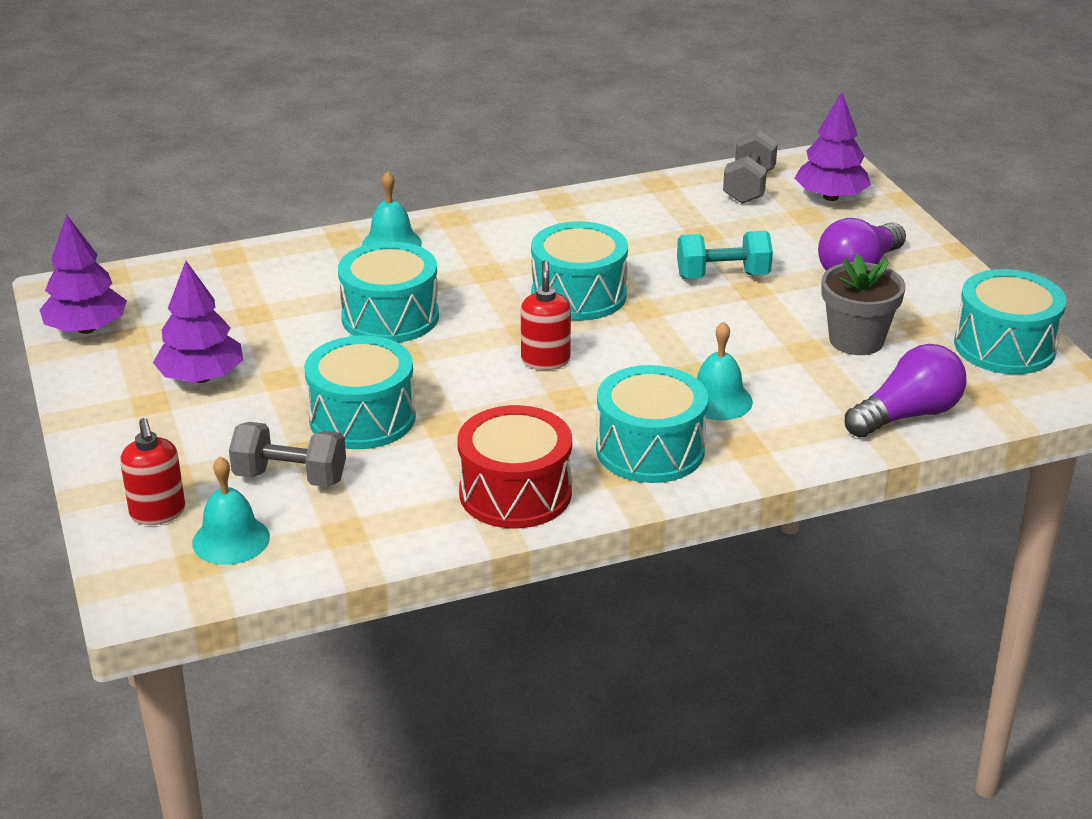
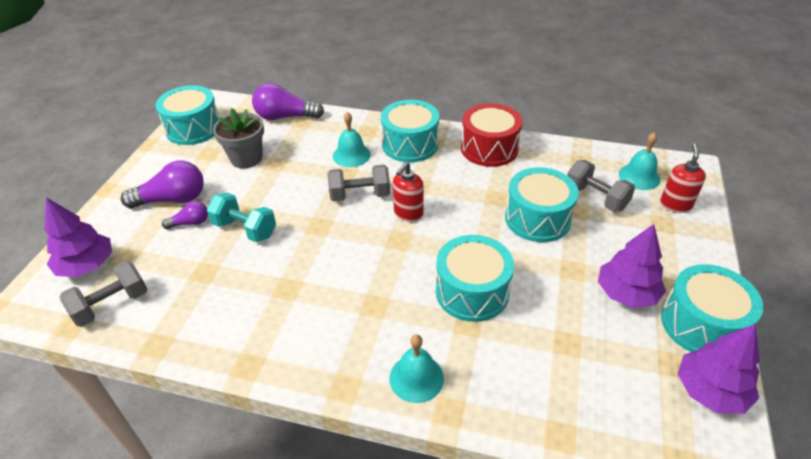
camera: 145 degrees left, 10 degrees up
turquoise drum [531,221,628,321] -> turquoise drum moved to [661,264,764,352]
none -> purple light bulb [162,201,208,229]
none -> grey dumbbell [327,165,390,202]

